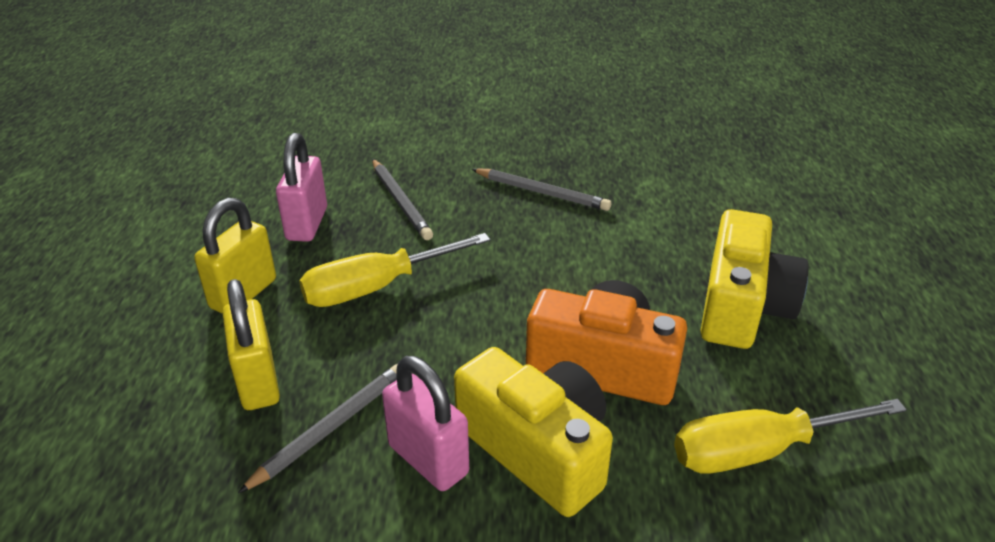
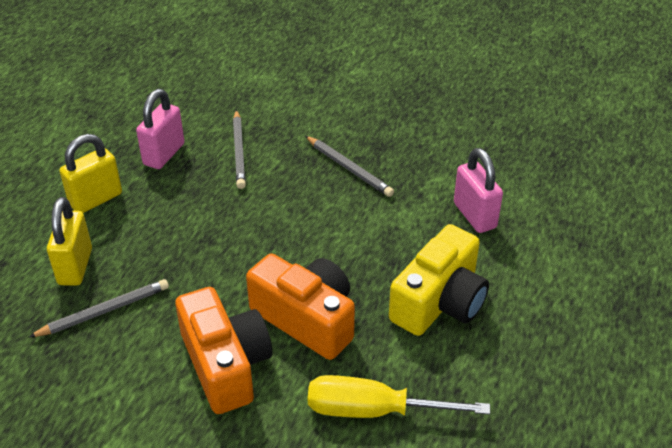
camera: 20 degrees right, 5 degrees up
yellow screwdriver [299,233,490,307] -> none
pink padlock [382,356,469,491] -> pink padlock moved to [454,148,503,233]
yellow camera [454,347,613,517] -> orange camera [175,287,272,414]

